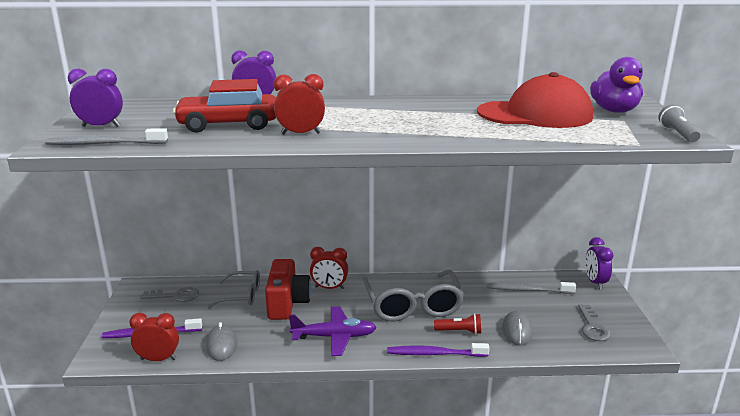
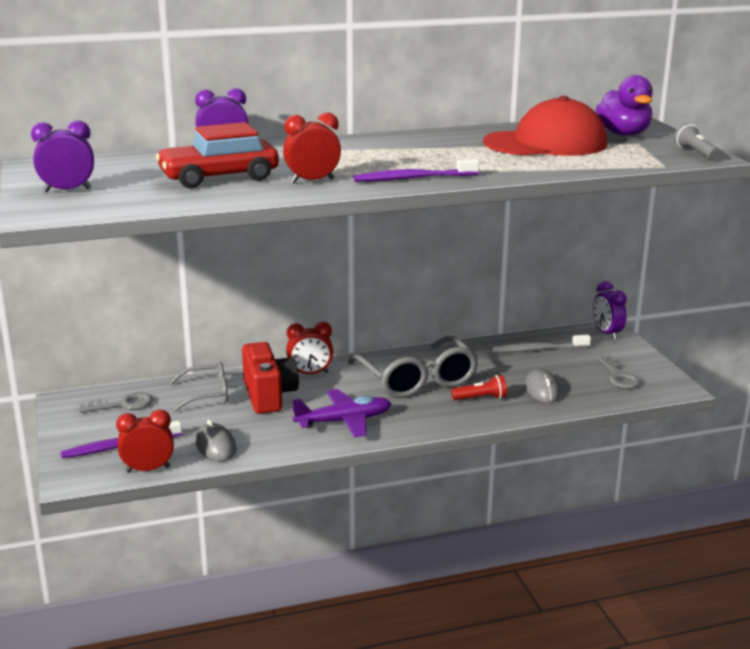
camera: 15 degrees left, 0 degrees up
grey toothbrush [45,128,168,145] -> none
purple toothbrush [387,343,489,357] -> purple toothbrush moved to [354,159,479,182]

